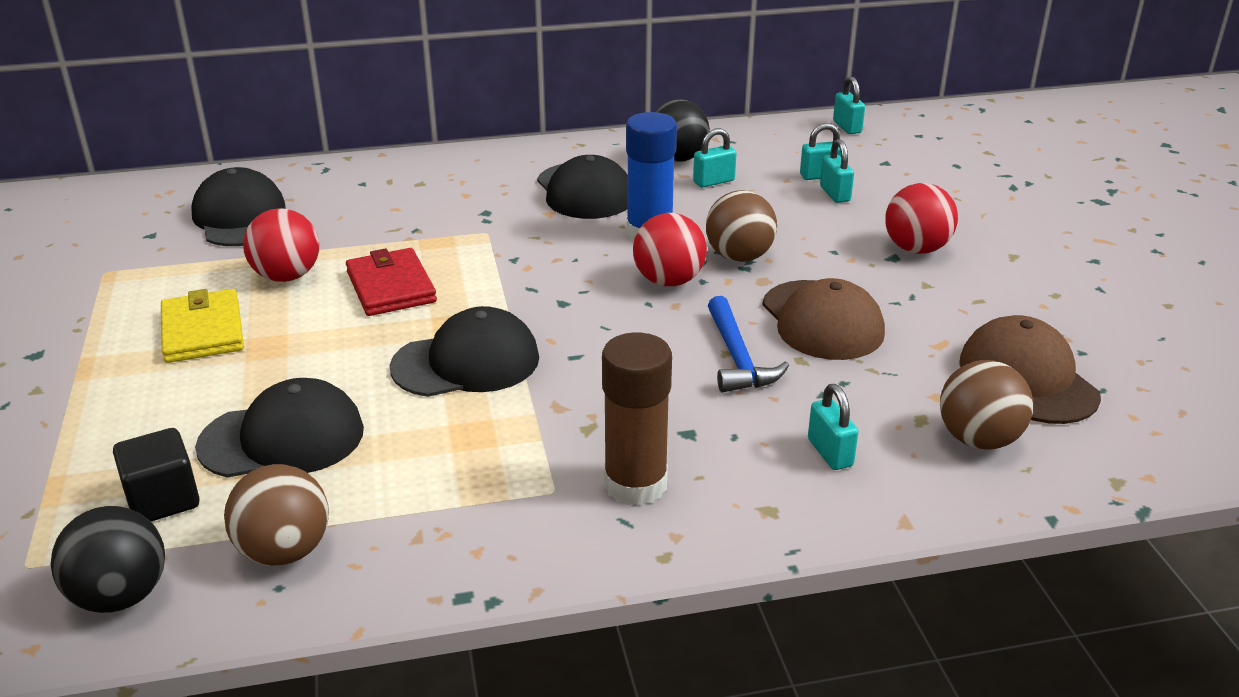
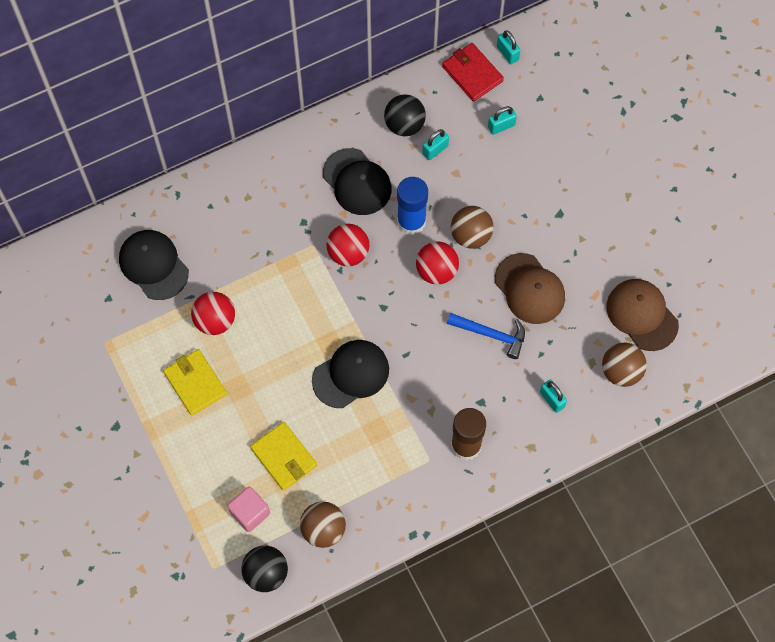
camera: 15 degrees left, 35 degrees up
black cube [113,428,200,521] -> pink cube [227,487,270,532]
black cap [195,378,364,478] -> yellow wallet [250,422,317,491]
red wallet [346,248,437,316] -> red wallet moved to [442,43,504,102]
blue hammer [708,296,789,392] -> blue hammer turned 45 degrees counterclockwise [447,313,525,359]
turquoise padlock [820,139,854,203] -> none
red ball [885,183,958,254] -> red ball moved to [327,224,369,267]

